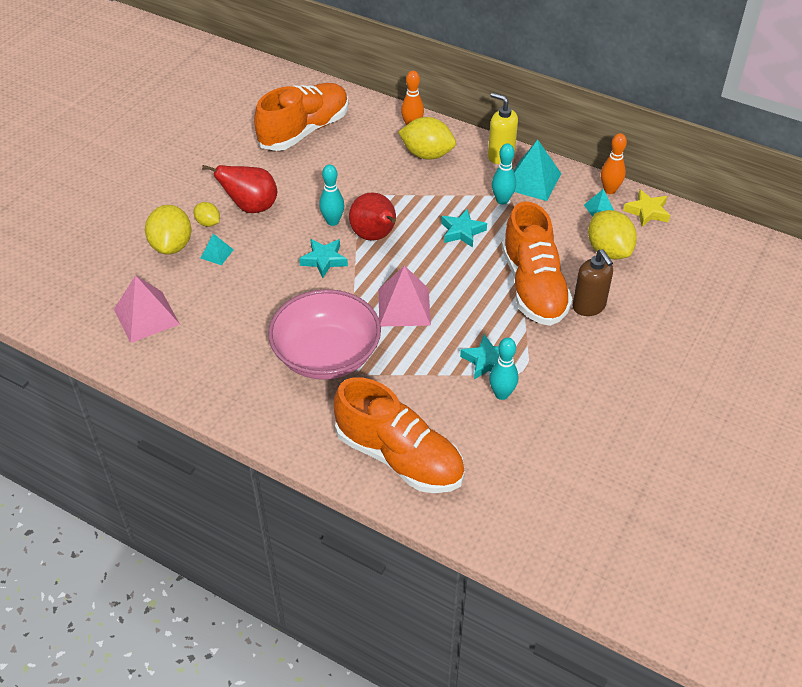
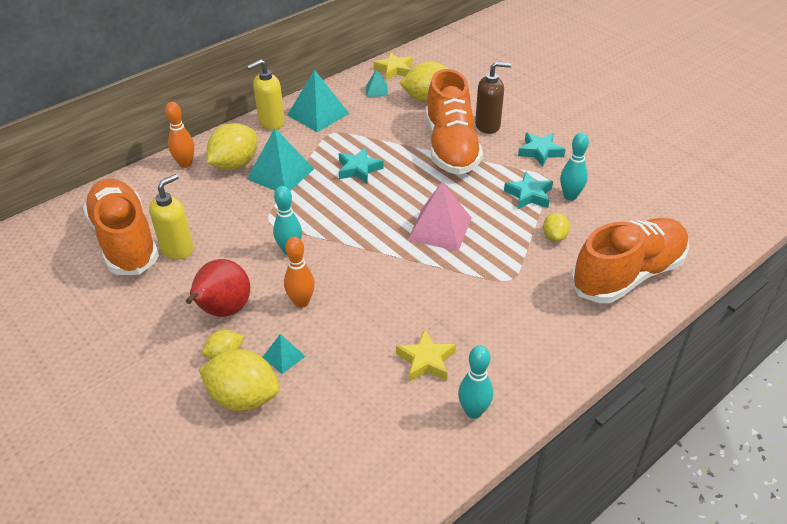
camera: 70 degrees left, 5 degrees down
pink pyramid [114,275,180,343] -> none
pink bowl [268,289,381,380] -> none
turquoise star [299,239,348,278] -> turquoise star moved to [518,132,566,167]
red pear [349,193,396,241] -> none
turquoise bowling pin [492,143,516,205] -> turquoise bowling pin moved to [458,345,493,419]
orange shoe [502,201,573,326] -> orange shoe turned 75 degrees clockwise [426,69,483,175]
orange bowling pin [601,133,627,194] -> orange bowling pin moved to [284,237,315,308]
none -> yellow soap dispenser [149,174,193,259]
none -> turquoise pyramid [247,128,314,191]
none -> yellow star [396,329,456,382]
none -> yellow lemon [543,213,570,242]

